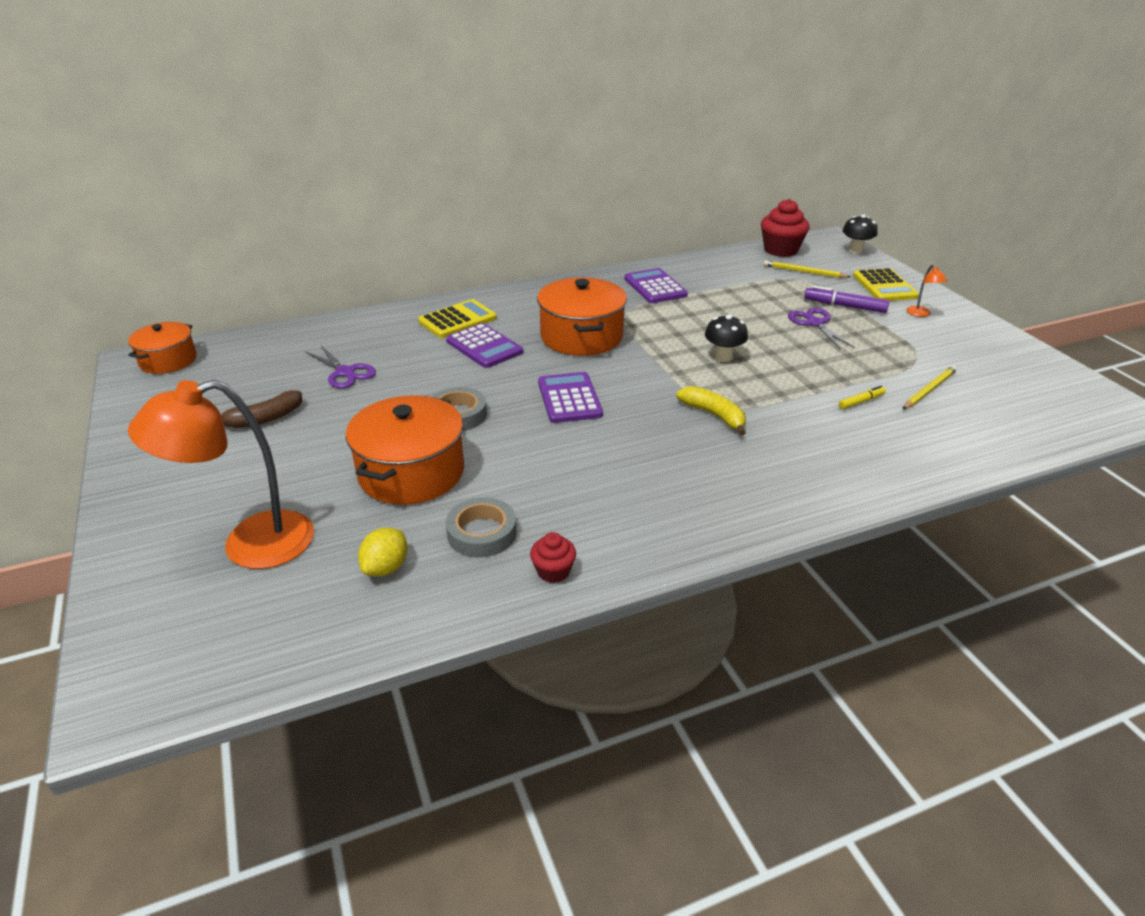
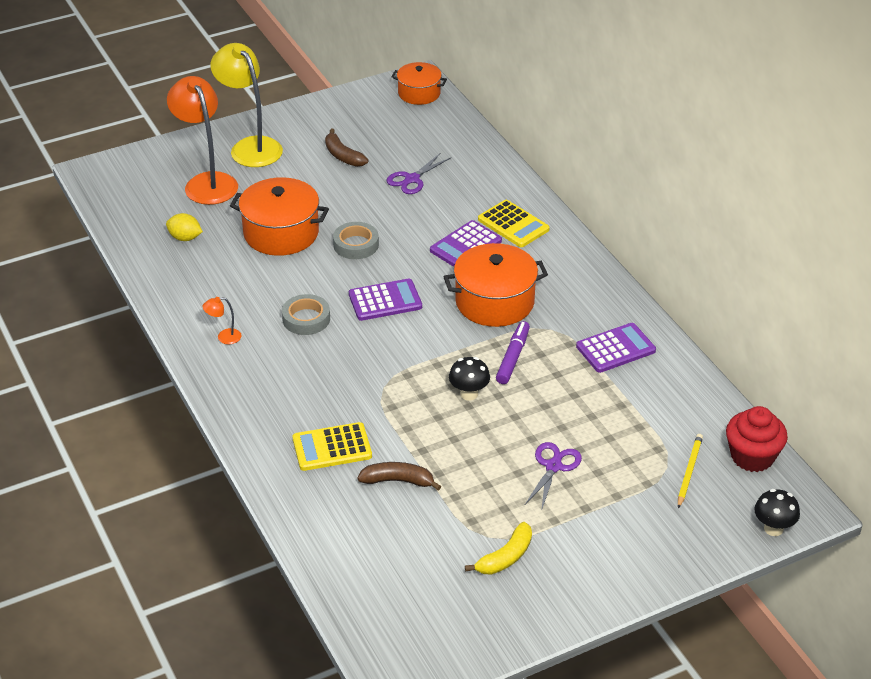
camera: 85 degrees right, 5 degrees up
grey tape [446,497,517,558] -> grey tape moved to [282,294,330,335]
red cupcake [530,532,576,583] -> none
yellow banana [676,386,746,435] -> yellow banana moved to [465,522,532,575]
purple scissors [788,308,855,350] -> purple scissors turned 45 degrees counterclockwise [524,442,582,511]
purple marker [804,285,889,313] -> purple marker moved to [496,321,530,384]
yellow marker [839,386,886,409] -> brown banana [357,462,441,490]
yellow calculator [853,268,919,301] -> yellow calculator moved to [292,422,372,471]
yellow pencil [903,366,957,409] -> none
orange lamp [906,265,947,317] -> orange lamp moved to [203,297,242,344]
none -> yellow lamp [210,43,283,167]

